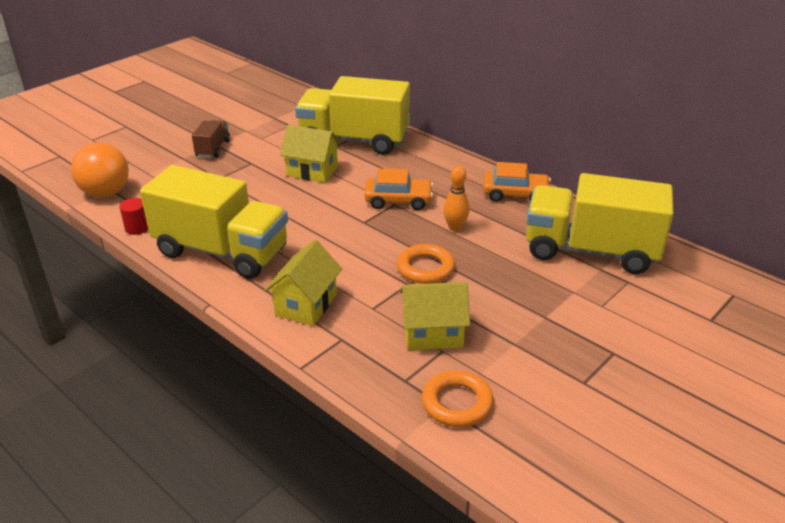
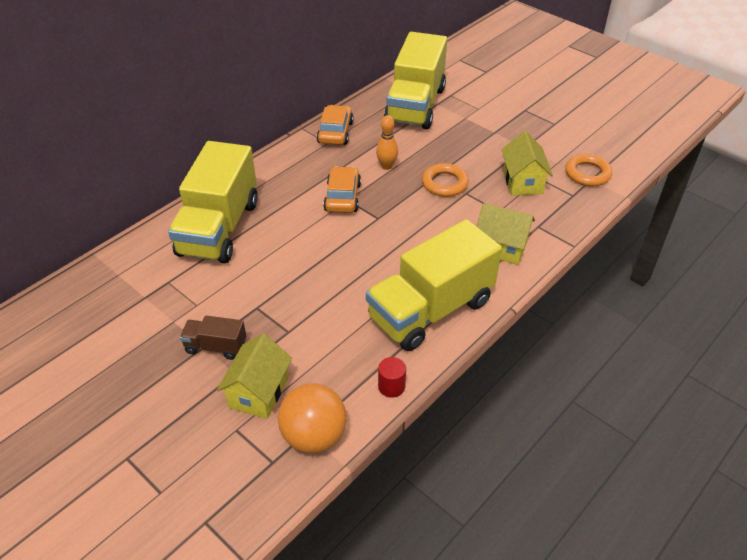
camera: 90 degrees left, 10 degrees up
yellow truck [140,165,288,279] -> yellow truck turned 150 degrees counterclockwise [366,219,502,351]
yellow house [280,125,341,183] -> yellow house moved to [217,334,292,419]

